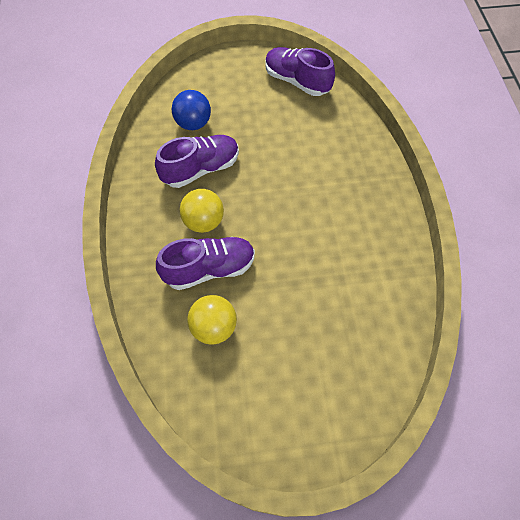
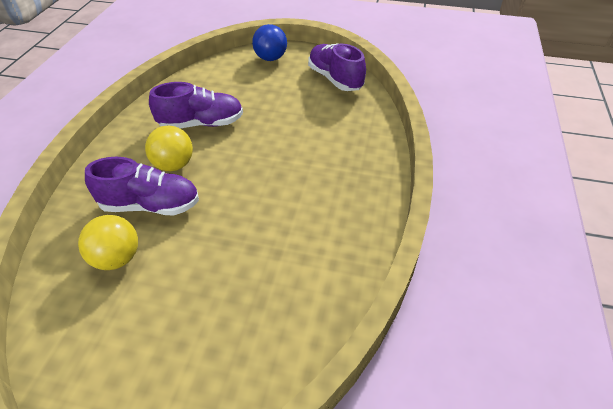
camera: 20 degrees right, 15 degrees down
blue ball [171,90,211,130] -> blue ball moved to [252,24,287,61]

